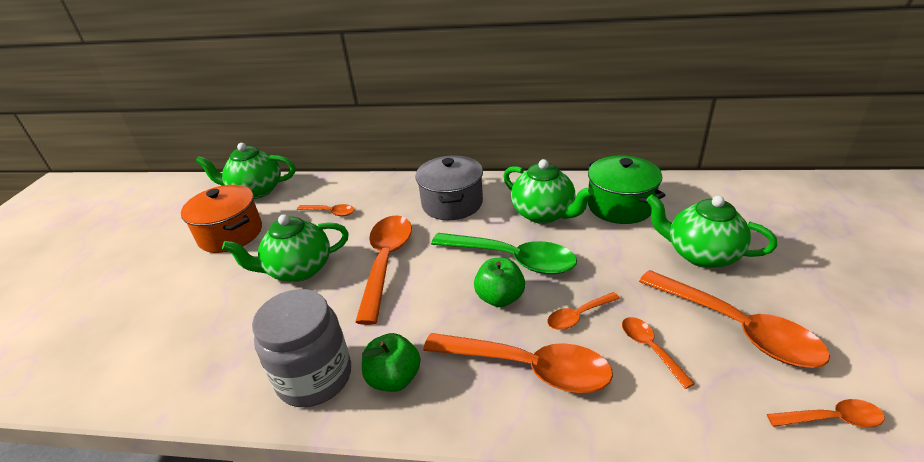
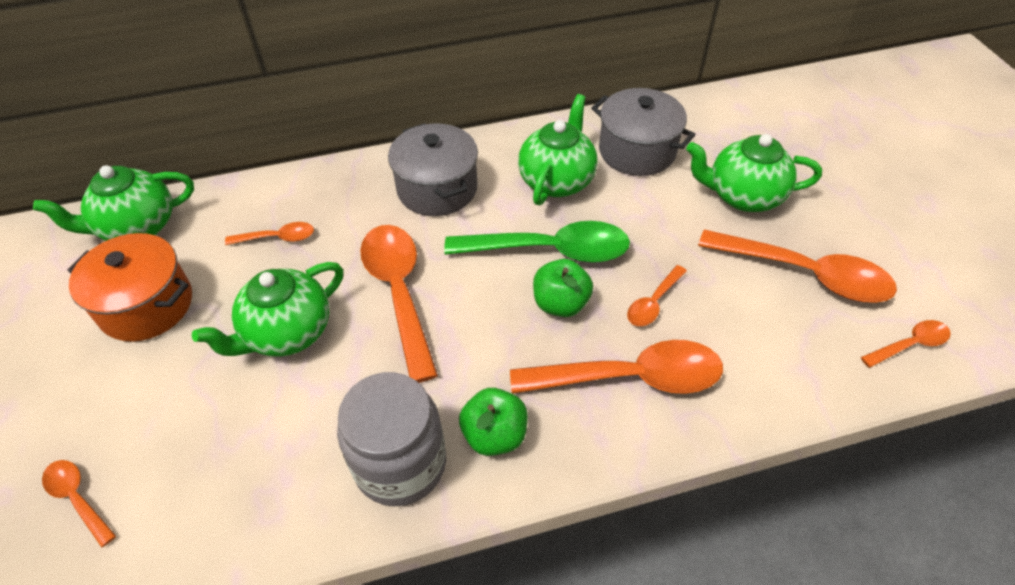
camera: 25 degrees left, 15 degrees up
green teapot [503,159,594,224] -> green teapot turned 90 degrees counterclockwise [518,94,598,205]
green pot [586,156,666,224] -> grey pot [592,88,695,176]
orange spoon [622,317,695,389] -> orange spoon moved to [42,460,116,548]

